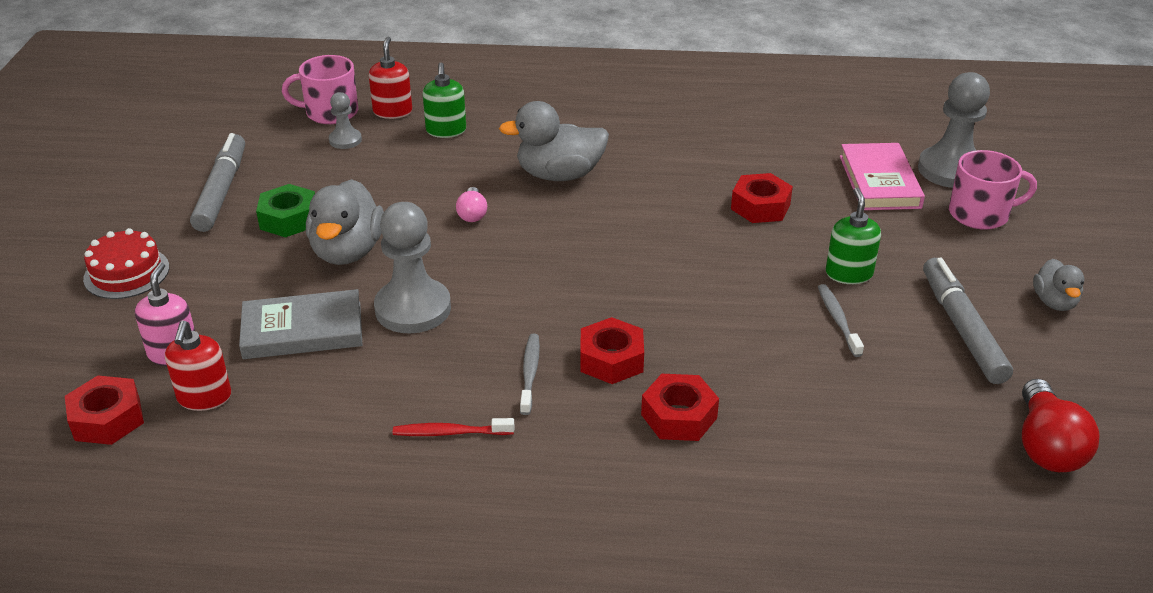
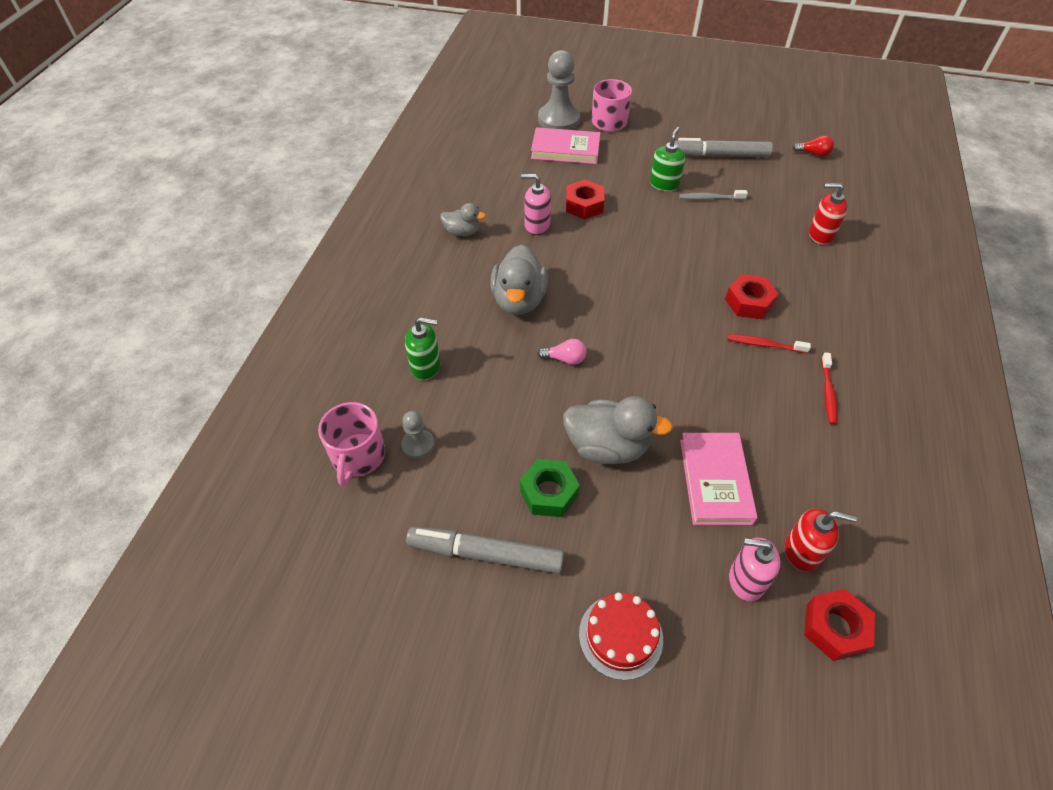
camera: 80 degrees left, 15 degrees up
grey book [239,289,362,359] -> pink book [680,433,758,525]
red soap dispenser [369,37,412,119] -> red soap dispenser moved to [809,183,848,244]
grey pawn [374,202,451,333] -> none
grey toothbrush [520,334,540,415] -> red toothbrush [727,334,811,353]
red nut [641,374,719,441] -> none
green soap dispenser [826,188,881,284] -> green soap dispenser turned 105 degrees clockwise [650,127,685,191]
red light bulb [1022,379,1100,472] -> red light bulb [793,135,834,157], size x0.56
grey duck [1033,259,1084,311] -> grey duck moved to [441,203,486,236]
none -> pink soap dispenser [521,174,551,235]

